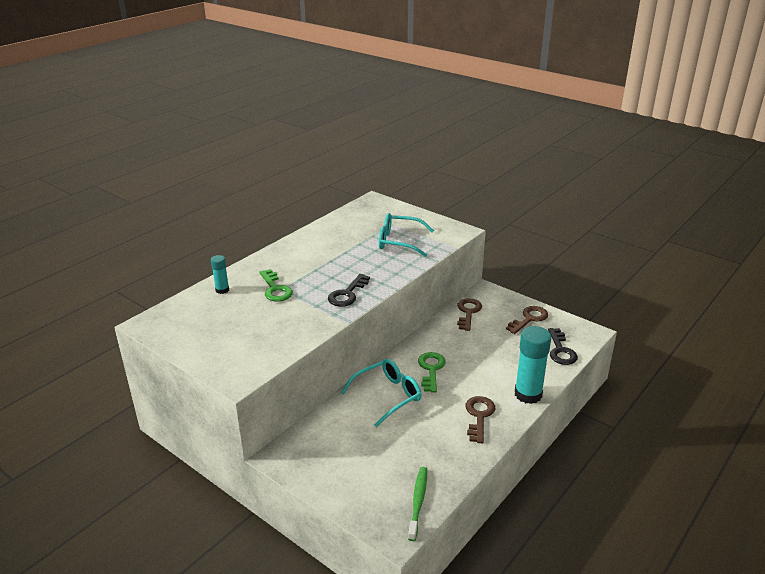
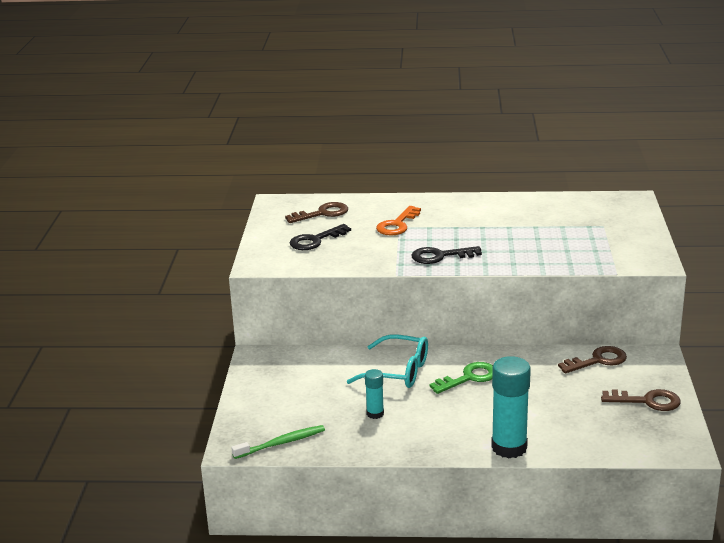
camera: 55 degrees right, 5 degrees down
turquoise glue stick [211,255,229,294] -> turquoise glue stick moved to [365,369,384,419]
green key [259,269,293,302] -> orange key [376,206,421,235]
turquoise glasses [379,213,434,257] -> none
brown key [465,396,495,443] -> brown key moved to [285,202,348,223]
black key [548,328,578,365] -> black key moved to [290,224,351,250]

